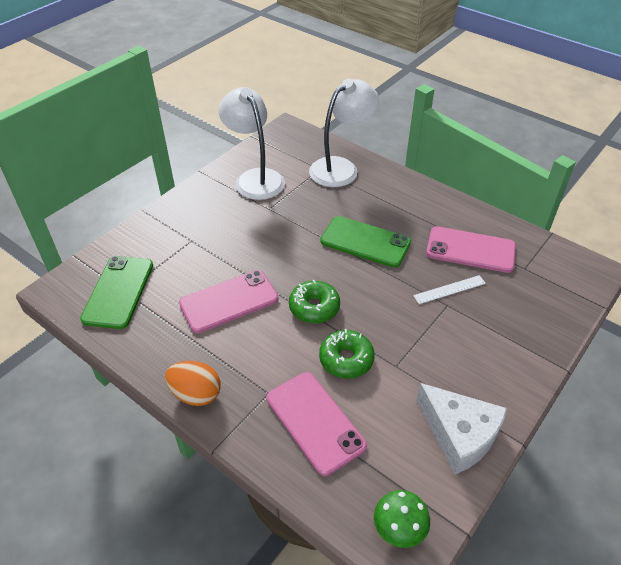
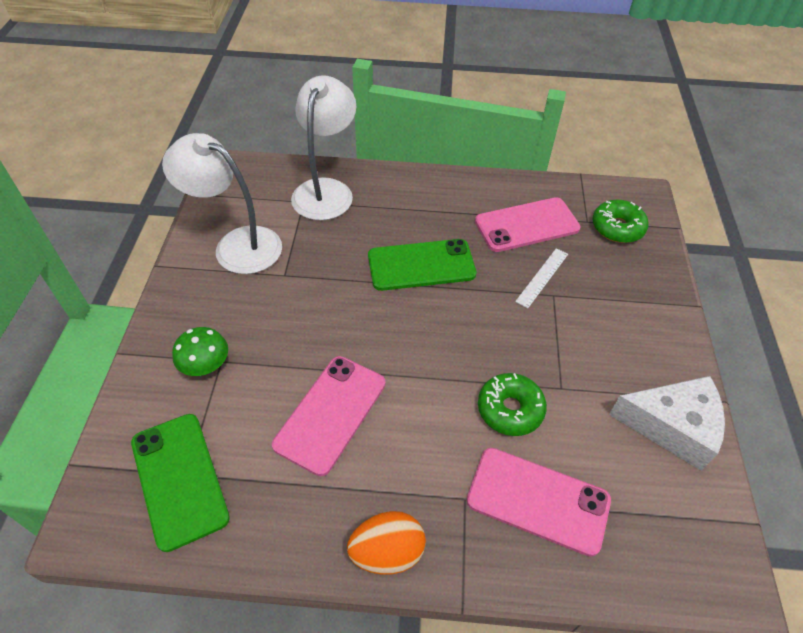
camera: 35 degrees left, 5 degrees up
green donut [289,280,340,323] -> green donut moved to [592,200,649,243]
green mushroom [374,490,430,548] -> green mushroom moved to [172,327,228,376]

